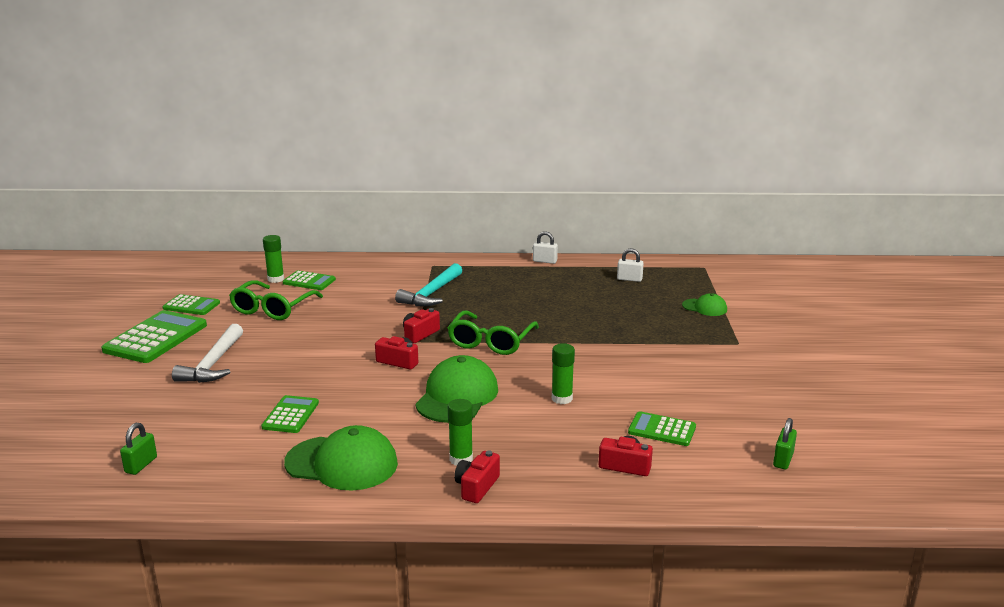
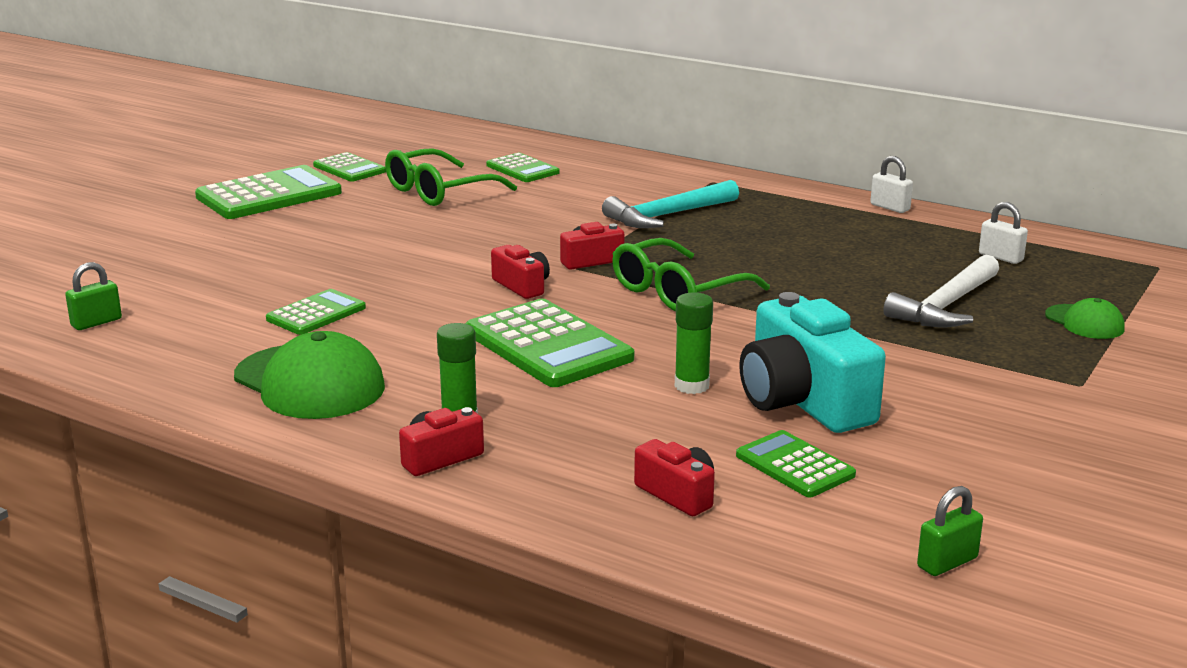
camera: 30 degrees right, 0 degrees up
white hammer [172,324,243,383] -> white hammer moved to [883,255,999,328]
green glue stick [263,235,284,283] -> none
green cap [415,355,498,423] -> green calculator [465,299,634,387]
none -> turquoise camera [739,292,886,433]

